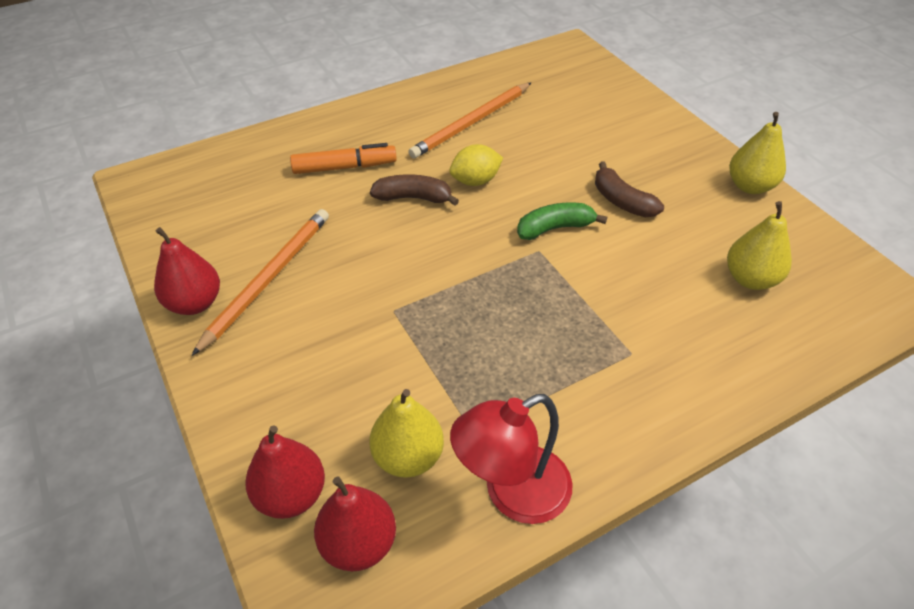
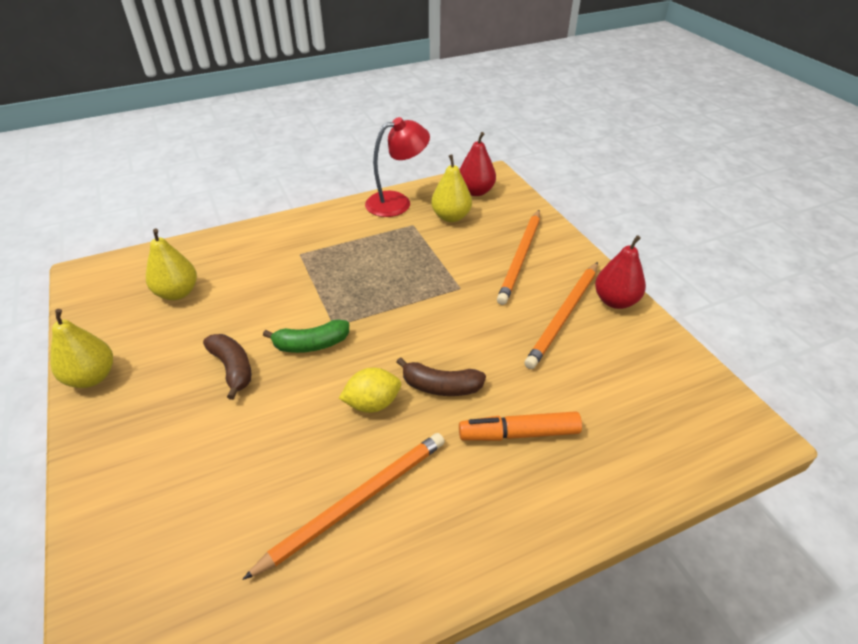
camera: 175 degrees left, 5 degrees down
red pear [245,425,325,519] -> none
none -> orange pencil [497,210,540,305]

